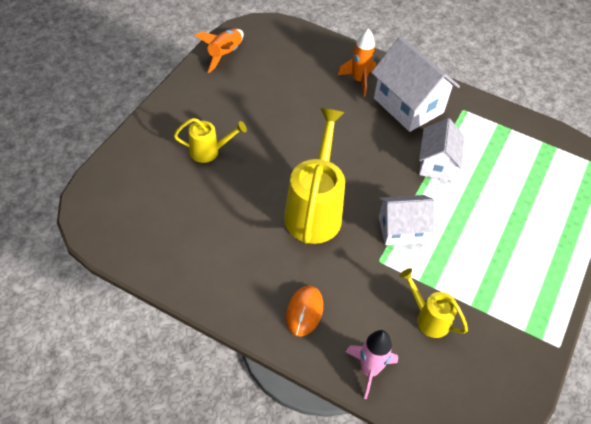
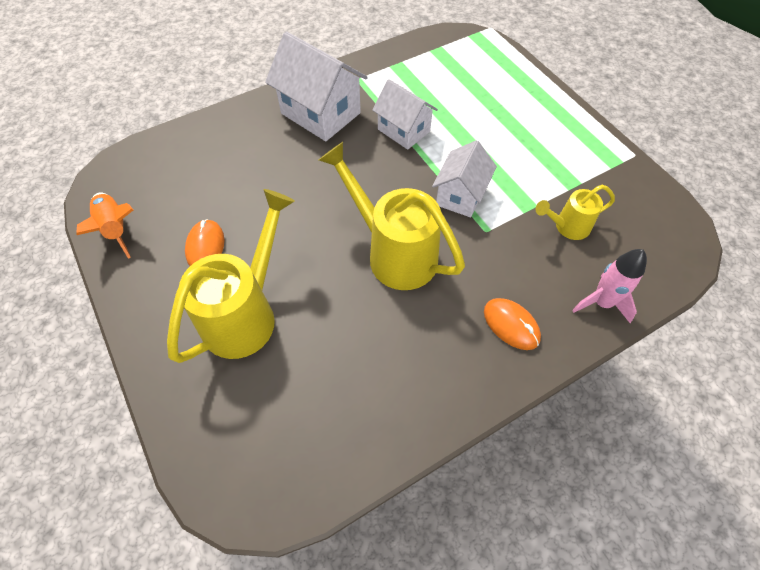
camera: 55 degrees left, 5 degrees up
yellow watering can [174,118,247,163] -> yellow watering can [167,189,295,363], size x1.89
orange rocket [338,28,376,97] -> none
white house [371,36,460,132] -> white house turned 45 degrees clockwise [265,31,368,141]
none -> orange mouse [185,219,224,266]

